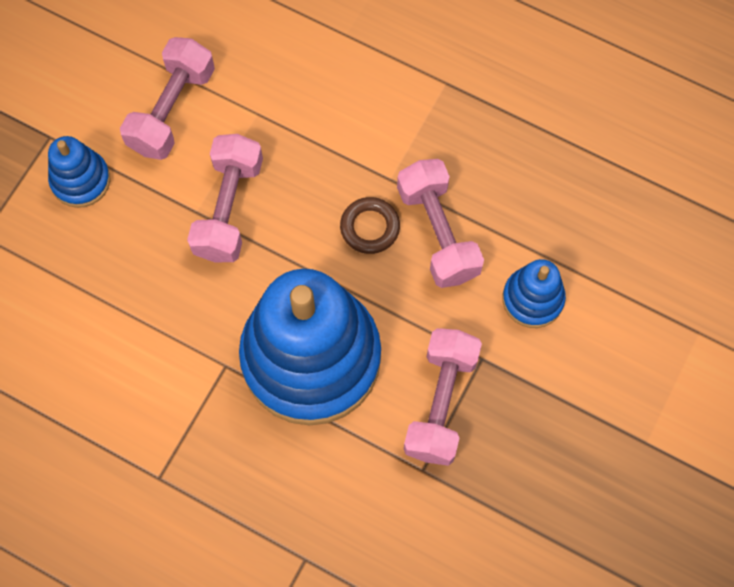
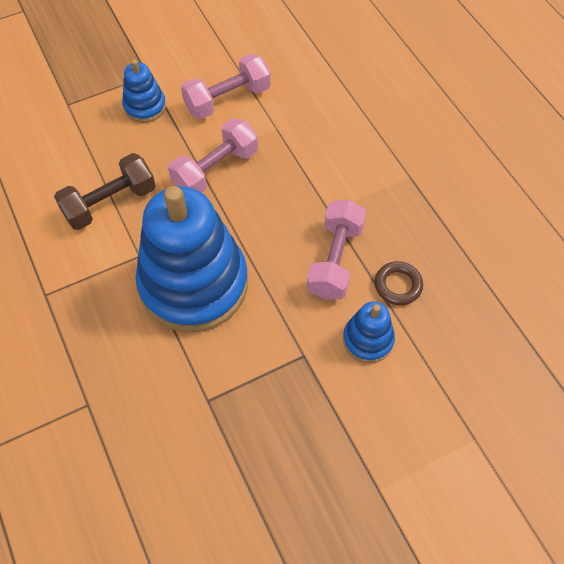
camera: 35 degrees right, 10 degrees down
brown ring [340,197,400,254] -> brown ring moved to [375,261,423,305]
pink dumbbell [404,328,482,466] -> none
none -> brown dumbbell [54,153,156,230]

